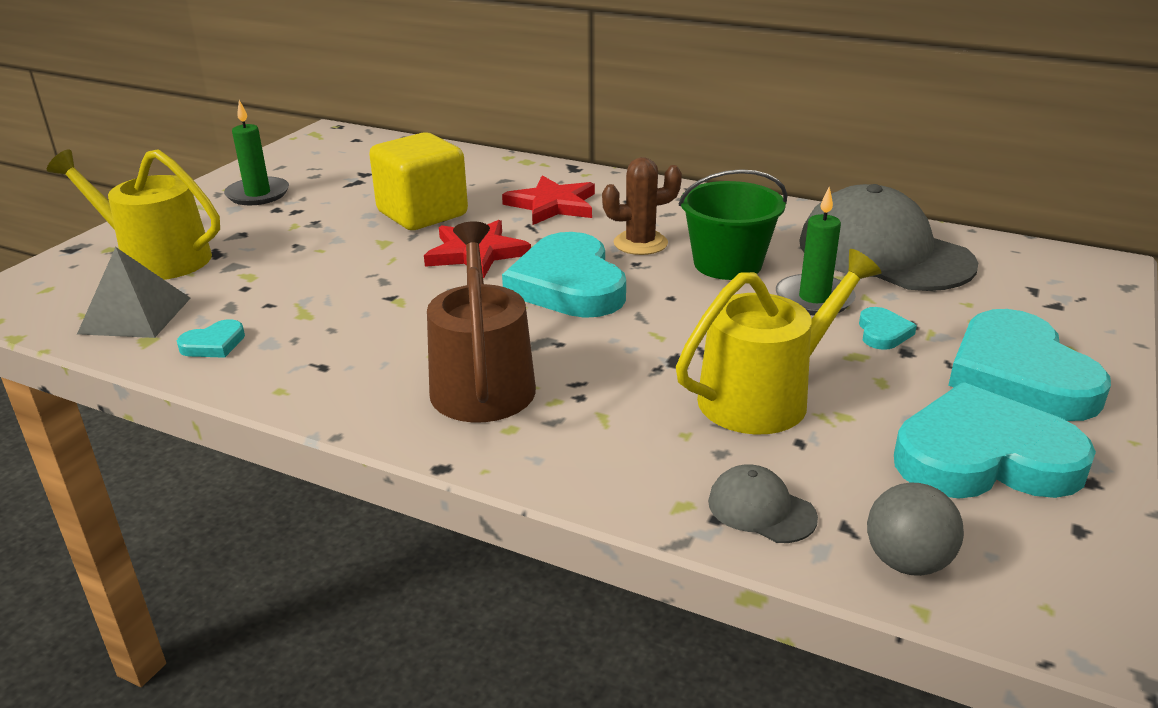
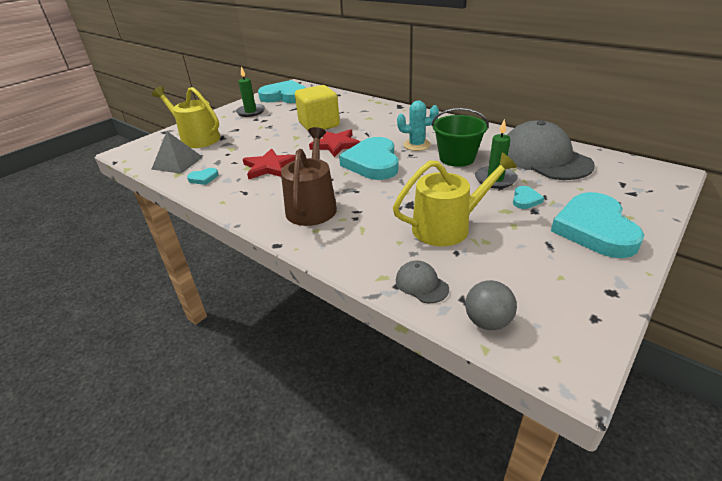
camera: 15 degrees right, 5 degrees up
red star [502,175,595,225] -> red star moved to [243,148,295,180]
brown cactus [602,157,682,255] -> turquoise cactus [397,100,439,151]
turquoise heart [894,382,1096,499] -> turquoise heart moved to [258,80,306,103]

